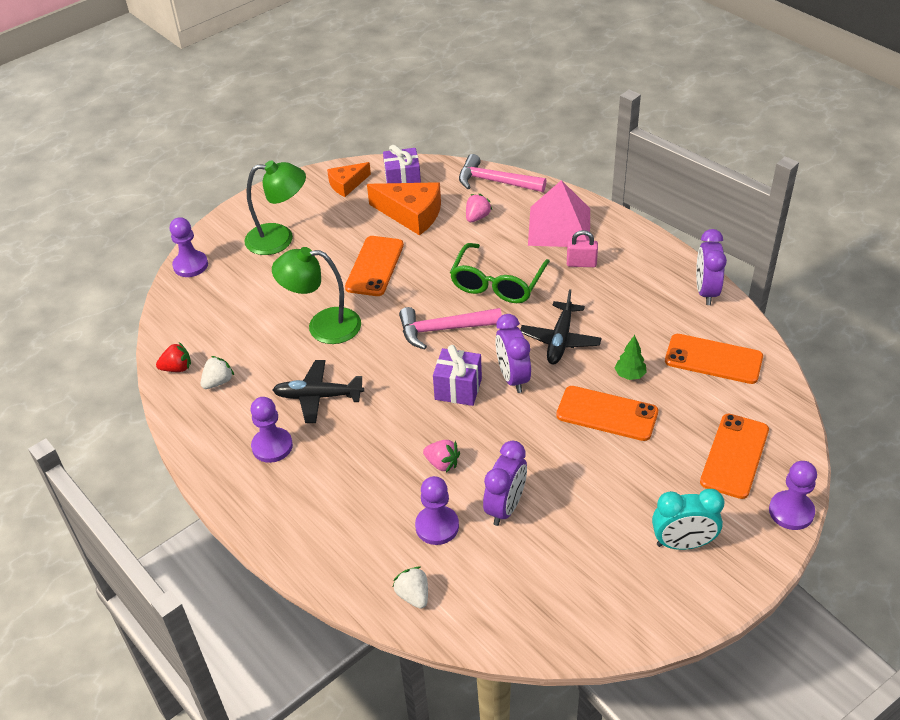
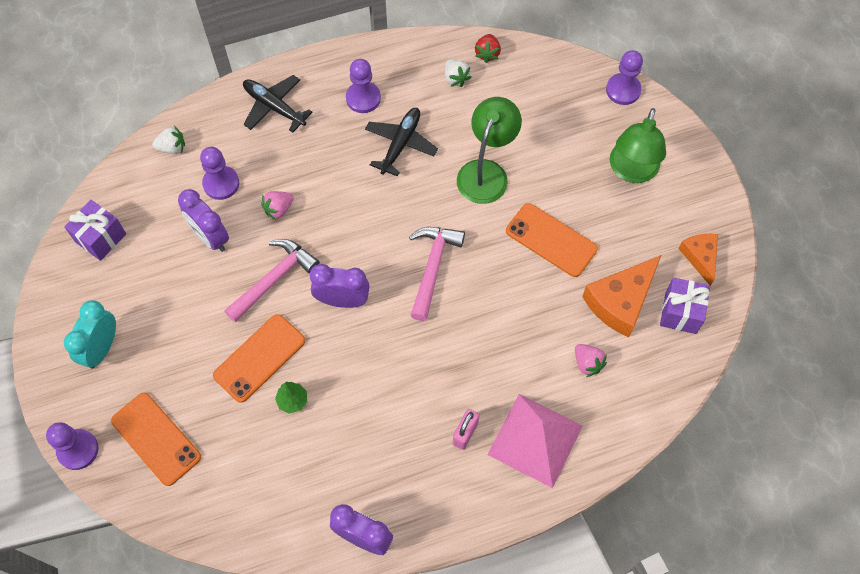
camera: 110 degrees right, 20 degrees up
purple gift [433,345,482,406] -> purple gift moved to [64,200,126,261]
green glasses [450,243,550,303] -> none
pink hammer [459,154,546,192] -> pink hammer moved to [224,239,320,323]
black plane [520,289,602,365] -> black plane moved to [243,75,313,133]
orange phone [665,334,763,384] -> none

